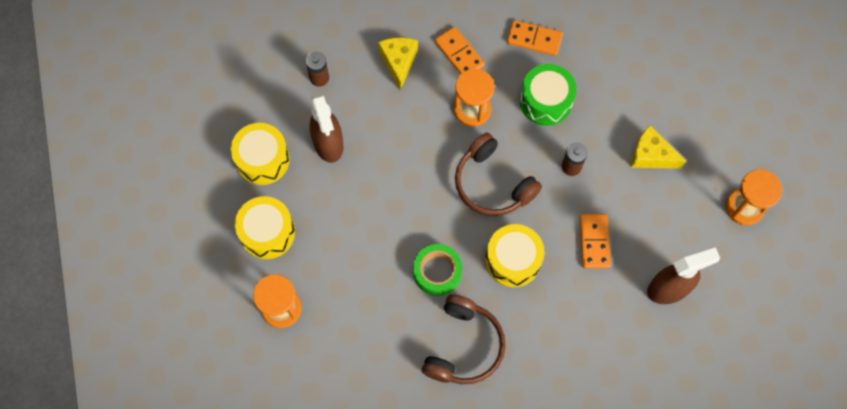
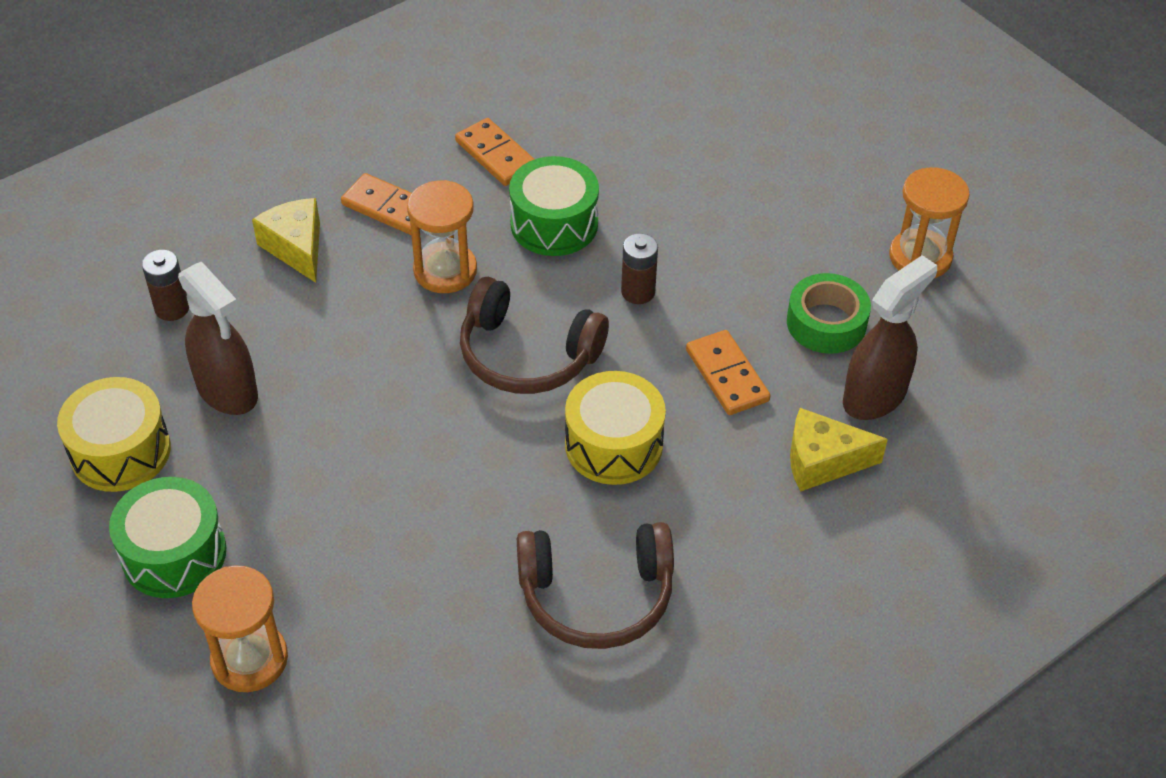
camera: 25 degrees left, 20 degrees down
yellow drum [235,196,295,259] -> green drum [109,477,226,598]
green tape [413,244,462,296] -> green tape moved to [787,273,871,354]
brown headphones [422,295,506,384] -> brown headphones turned 90 degrees clockwise [517,522,674,649]
orange domino [507,20,563,56] -> orange domino turned 60 degrees clockwise [455,118,534,186]
yellow cheese [631,126,686,169] -> yellow cheese moved to [790,408,888,491]

